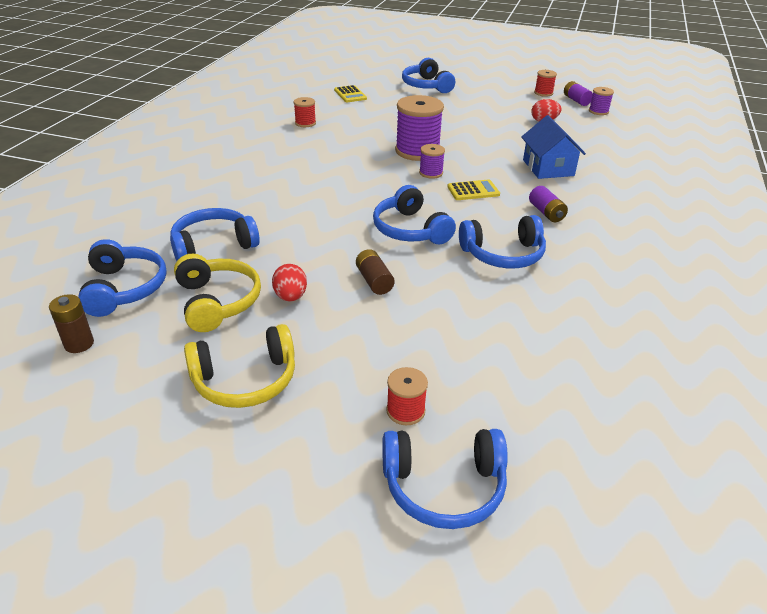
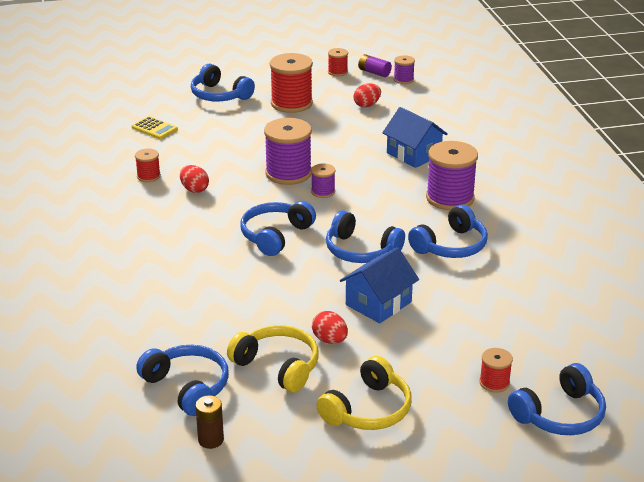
camera: 30 degrees left, 5 degrees down
blue headphones [170,208,260,261] -> blue headphones moved to [240,201,316,256]
brown battery [356,249,395,295] -> blue house [340,247,419,323]
yellow calculator [447,179,500,200] -> none
purple battery [529,186,568,222] -> purple spool [426,141,478,210]
none -> red egg [180,165,209,193]
none -> red spool [270,53,313,113]

